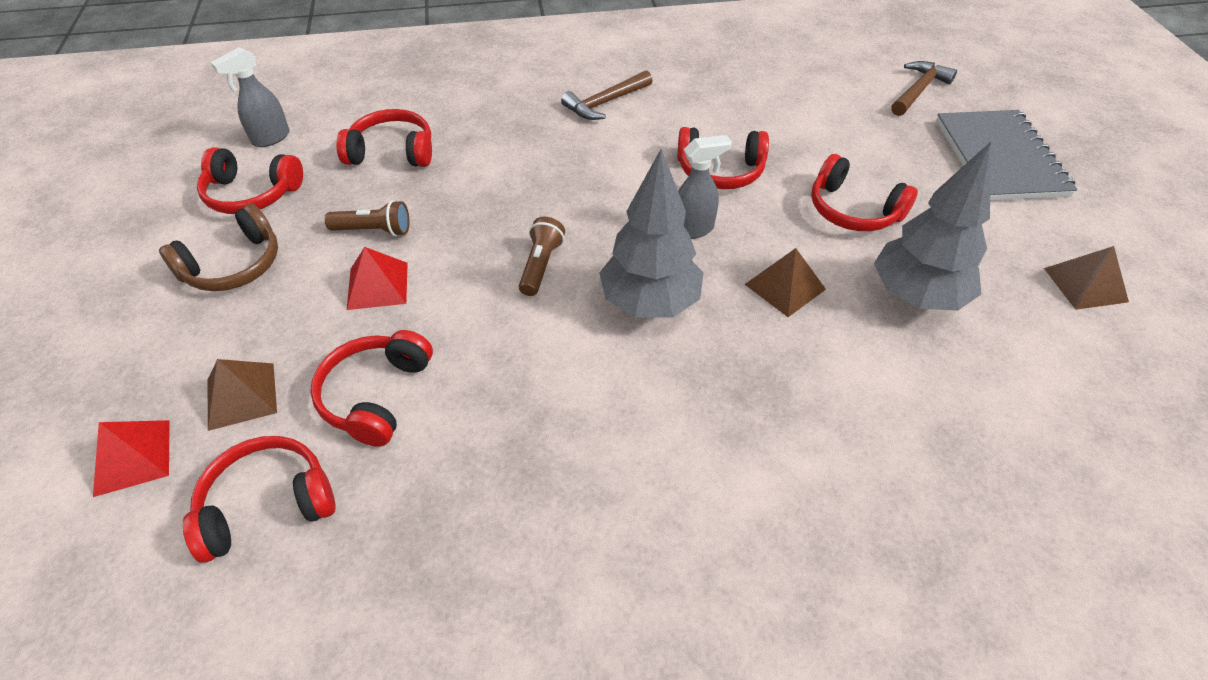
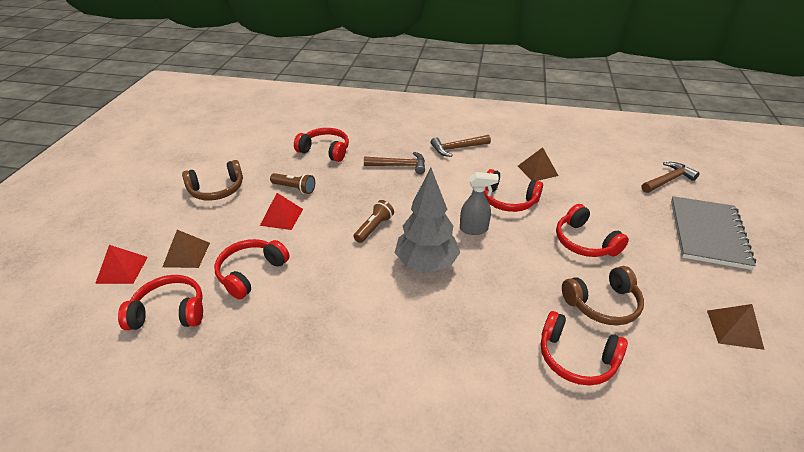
camera: 20 degrees right, 10 degrees down
red headphones [197,147,303,214] -> red headphones moved to [541,311,628,385]
grey spray bottle [210,47,289,147] -> none
brown pyramid [744,248,826,317] -> brown pyramid moved to [518,147,559,181]
grey tree [874,142,991,311] -> brown headphones [562,266,644,325]
none -> brown hammer [364,152,425,174]

